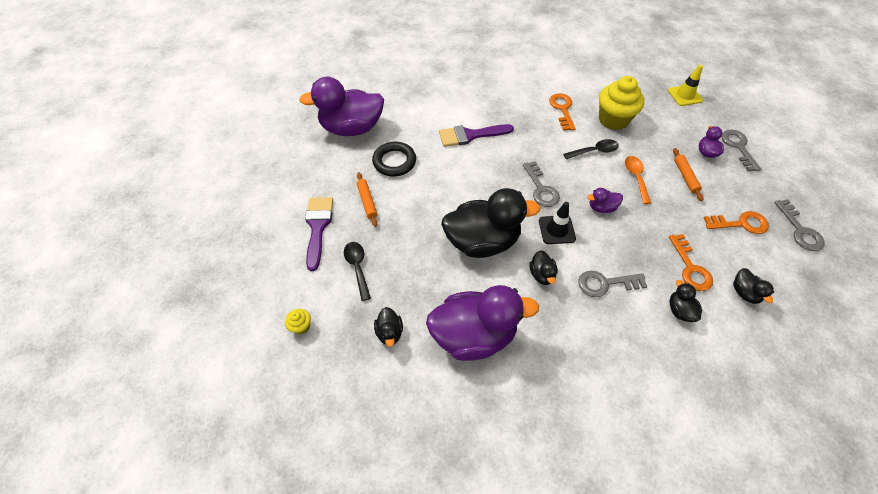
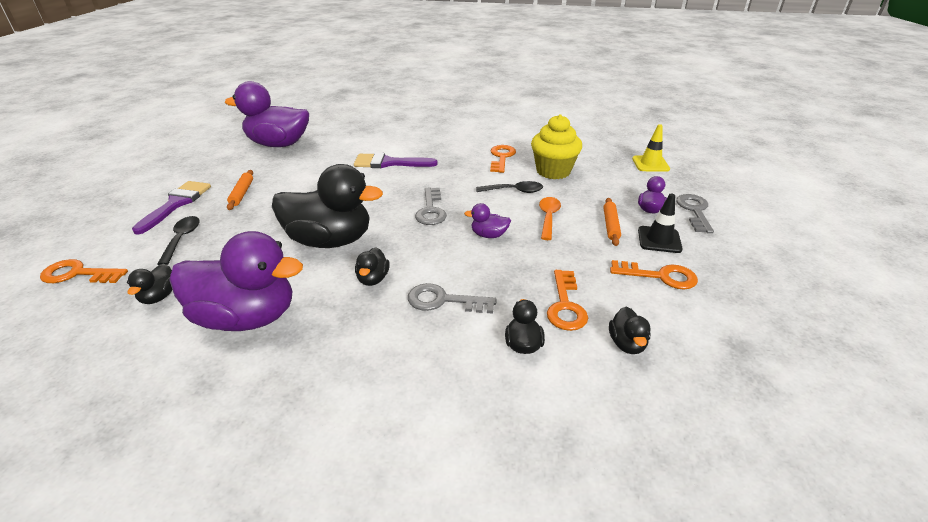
camera: 15 degrees right, 20 degrees down
yellow cupcake [285,309,311,334] -> orange key [40,259,128,283]
black ring [372,142,416,176] -> none
black traffic cone [539,202,576,244] -> black traffic cone moved to [638,194,683,253]
grey key [774,199,825,251] -> none

